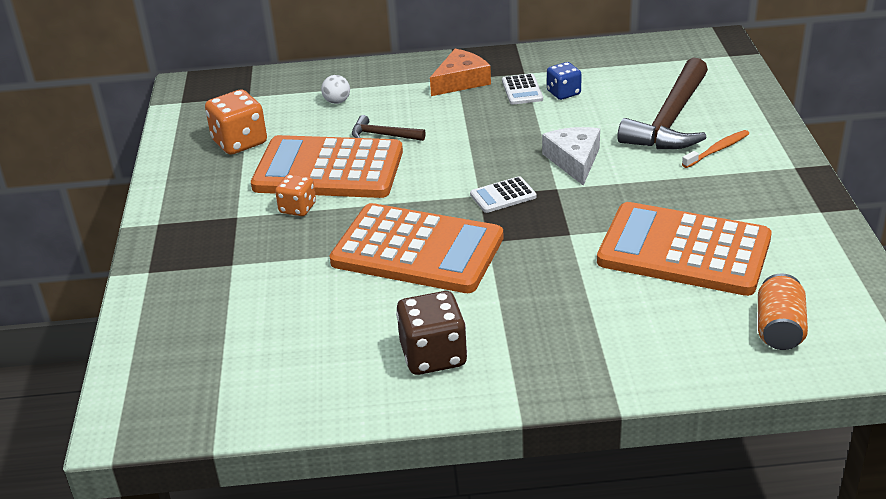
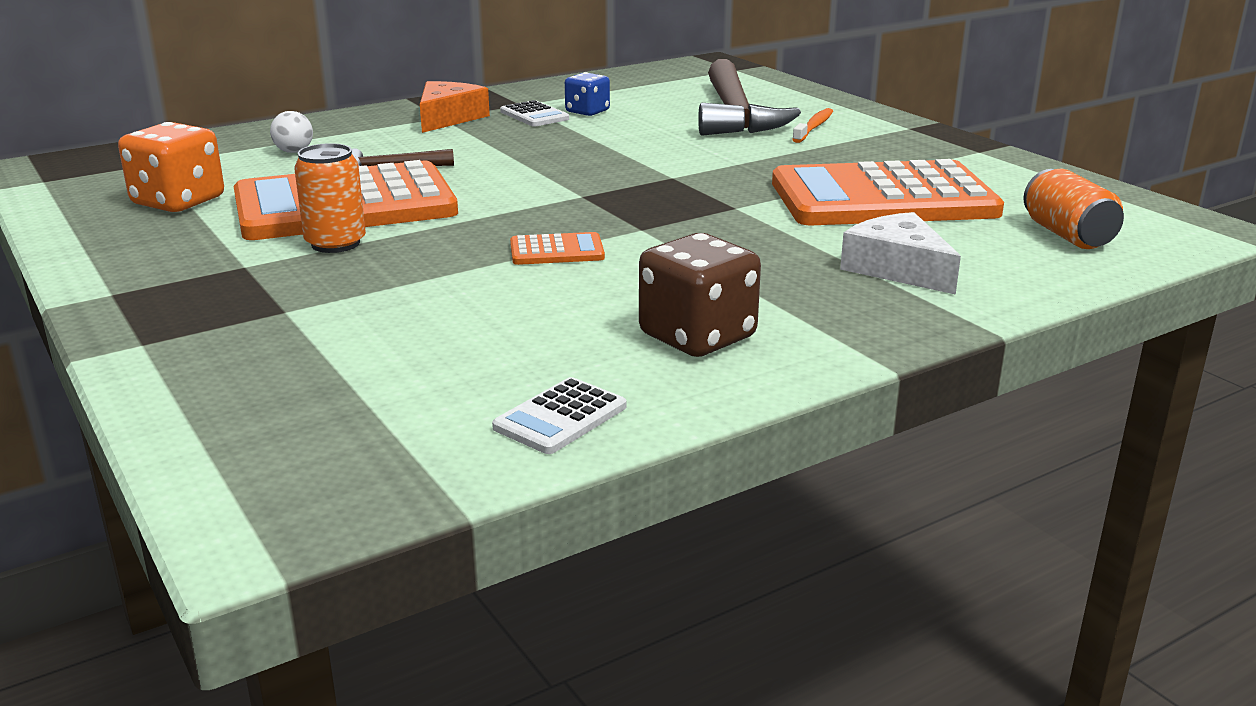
camera: 30 degrees left, 10 degrees down
orange dice [275,174,316,216] -> orange can [294,143,366,253]
orange calculator [330,203,504,293] -> orange calculator [510,232,605,265], size x0.40
white calculator [470,176,537,213] -> white calculator moved to [492,377,626,454]
white cheese [542,127,600,186] -> white cheese moved to [840,212,961,295]

